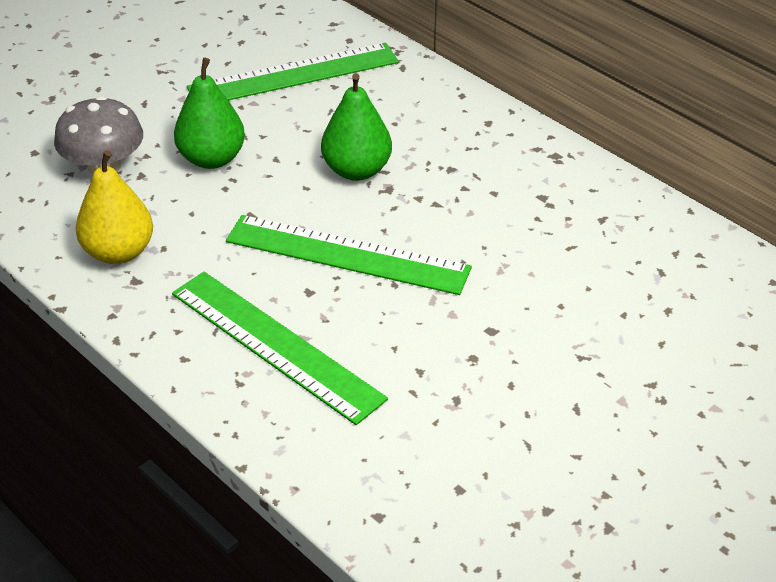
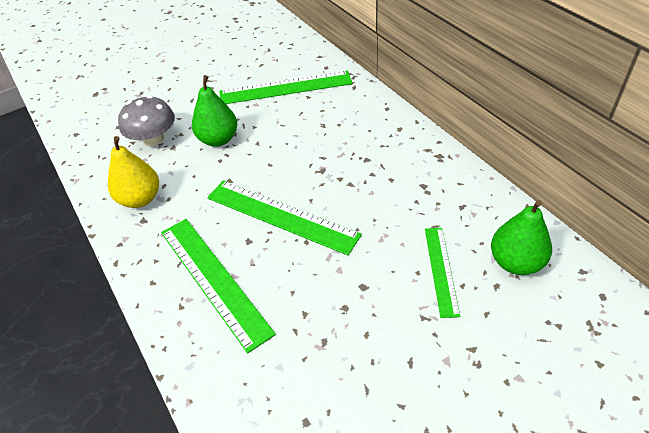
camera: 15 degrees right, 5 degrees up
green pear [321,73,392,181] -> green pear moved to [491,200,552,275]
none -> green ruler [425,228,460,318]

